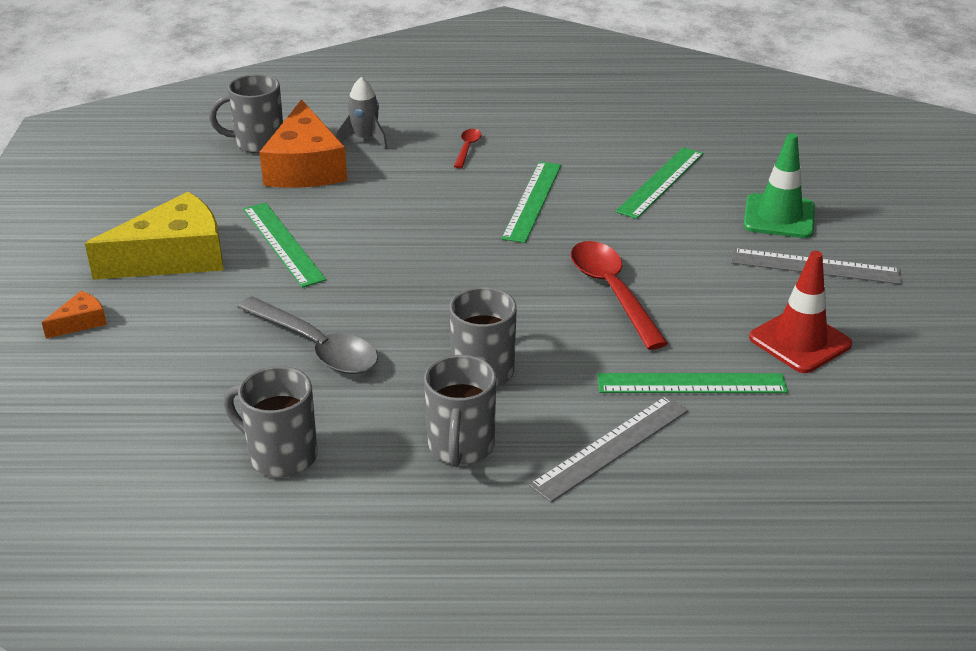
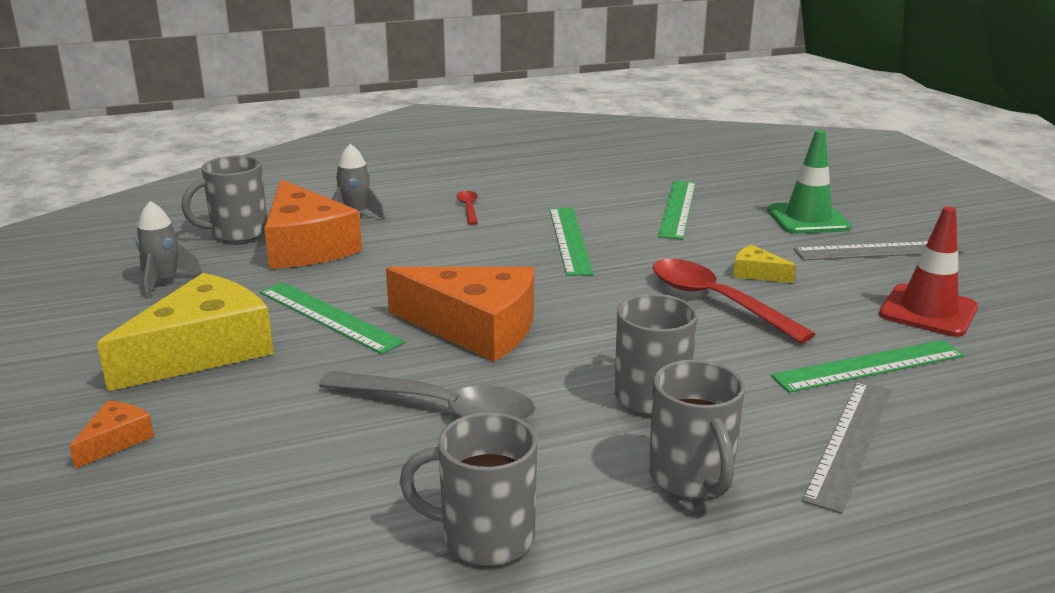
camera: 20 degrees left, 10 degrees down
none -> grey rocket [136,201,202,298]
none -> orange cheese [386,267,534,362]
none -> yellow cheese [733,245,796,283]

